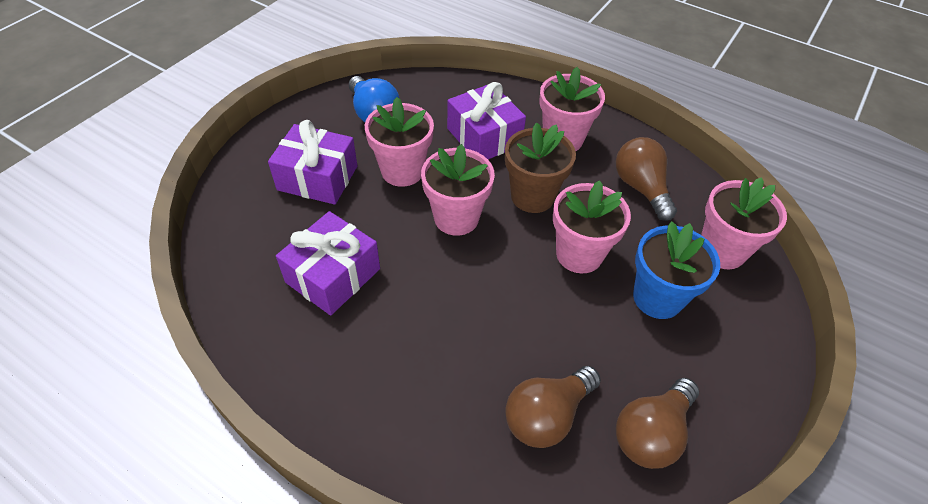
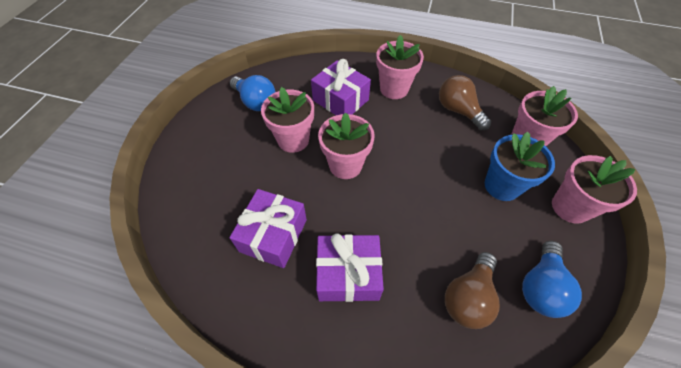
camera: 15 degrees left, 5 degrees up
purple gift [268,120,357,205] -> purple gift moved to [316,234,384,302]
brown flower pot [505,122,576,213] -> none
pink flower pot [553,180,631,273] -> pink flower pot moved to [552,155,637,224]
brown light bulb [616,378,699,469] -> blue light bulb [522,241,582,318]

